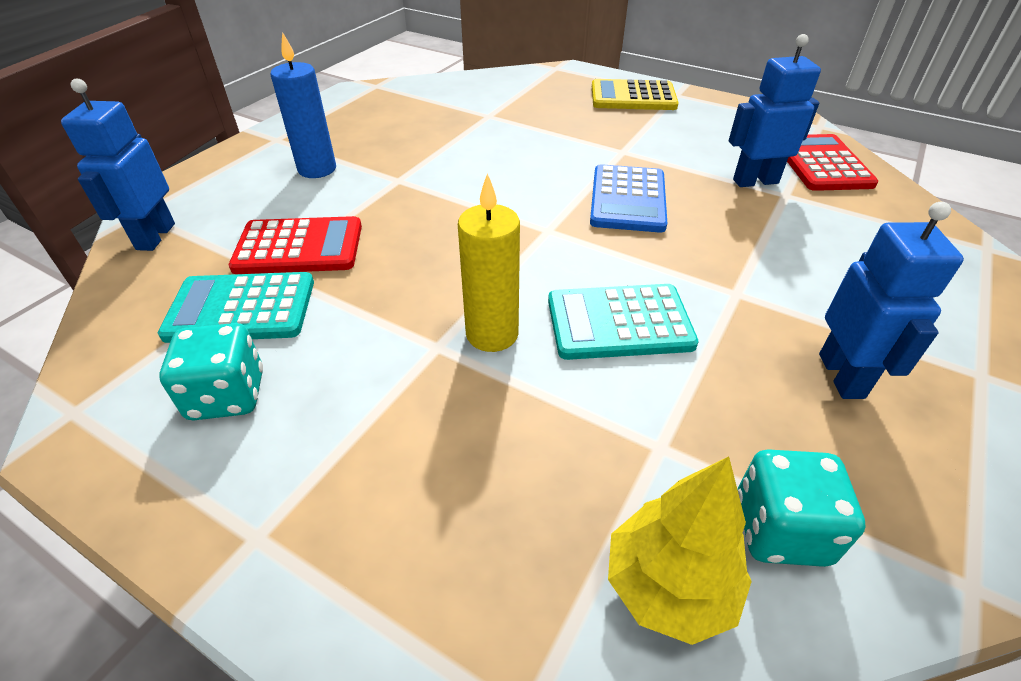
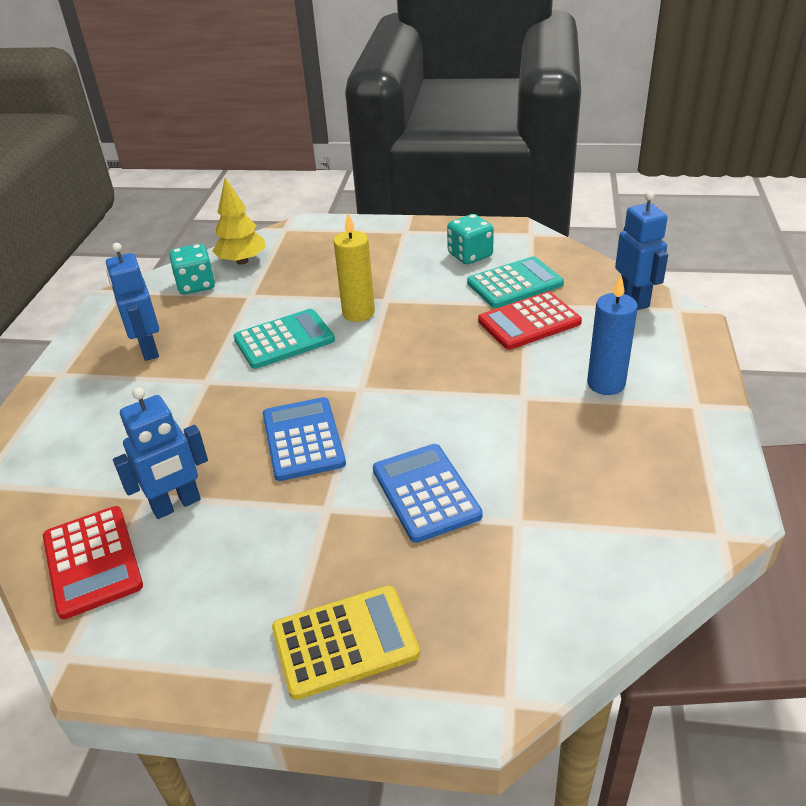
camera: 160 degrees right, 5 degrees down
none -> blue calculator [373,444,483,543]

